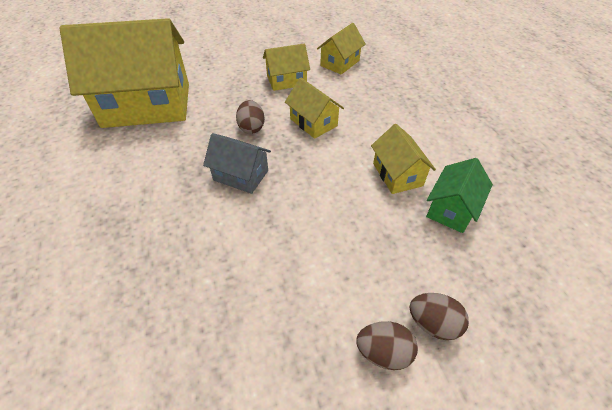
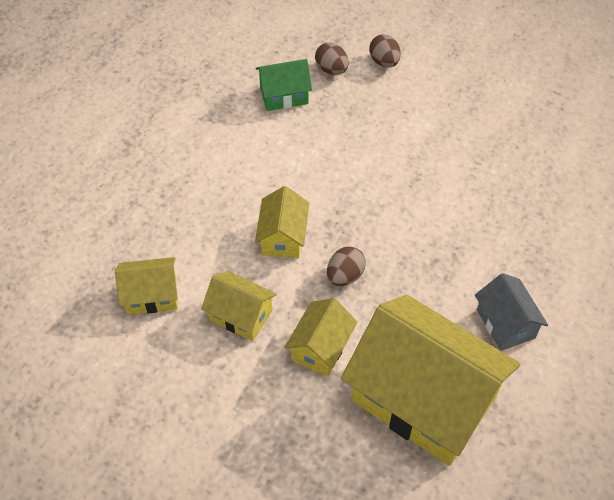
camera: 135 degrees left, 5 degrees up
grey house [203,133,271,194] -> grey house moved to [475,273,548,351]
brown egg [356,321,418,370] -> brown egg moved to [315,42,348,75]
yellow house [371,124,436,194] -> yellow house moved to [285,298,358,377]

